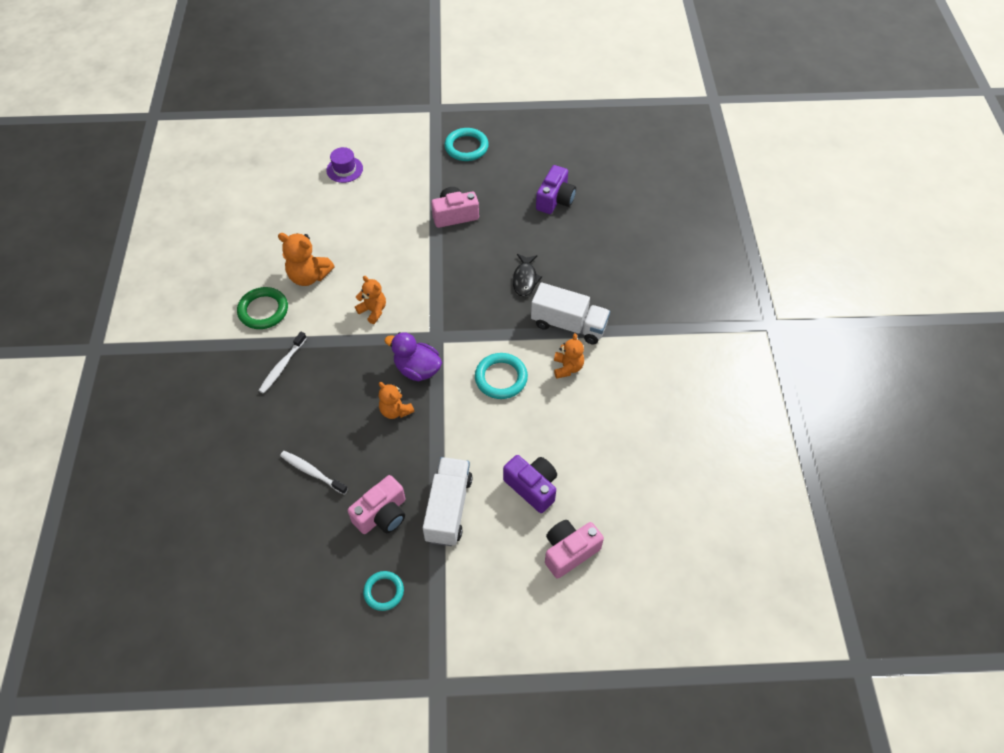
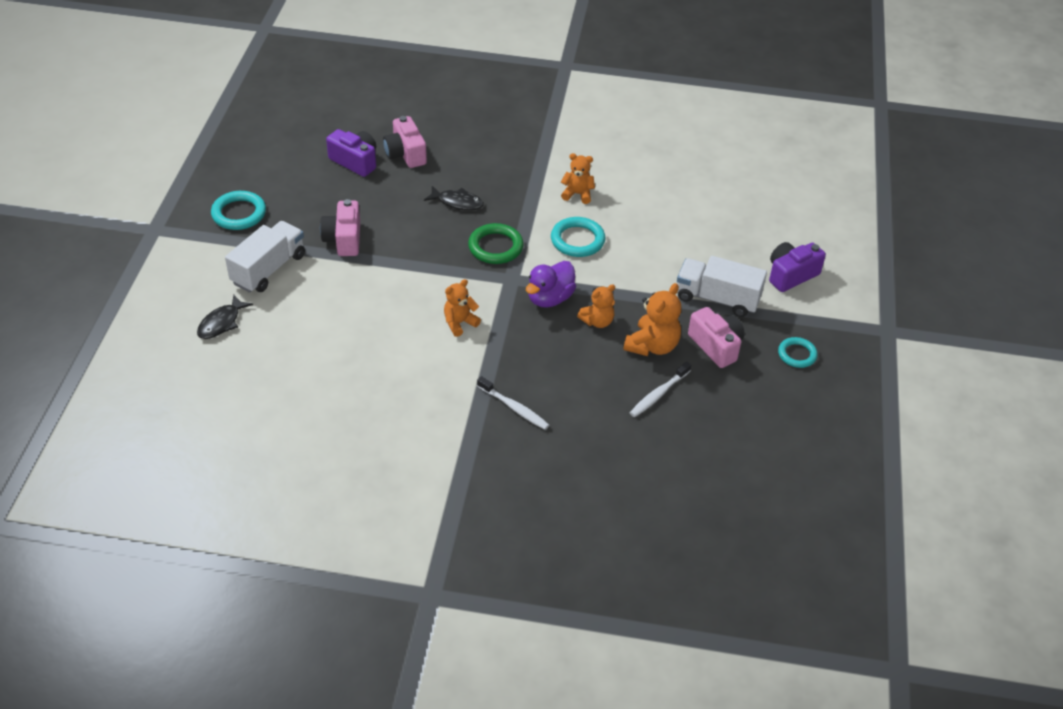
camera: 80 degrees left, 10 degrees down
green ring [237,287,288,329] -> green ring moved to [468,223,524,264]
orange teddy bear [278,233,335,286] -> orange teddy bear moved to [623,283,681,356]
purple hat [326,147,363,183] -> black fish [197,295,253,339]
purple camera [503,455,557,513] -> purple camera moved to [769,242,826,292]
white truck [531,282,610,344] -> white truck moved to [225,221,305,293]
pink camera [545,520,604,579] -> pink camera moved to [383,116,427,168]

